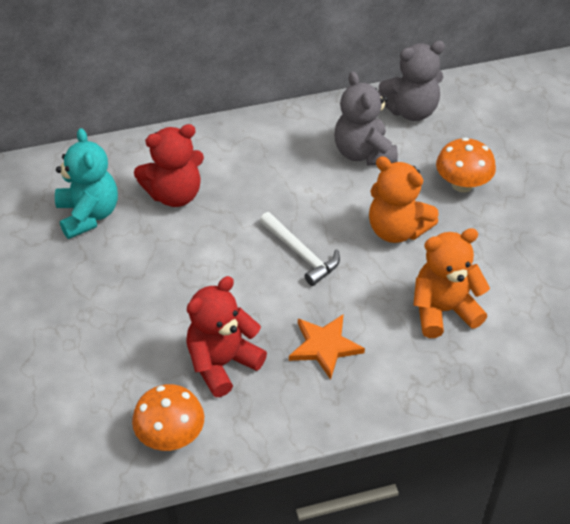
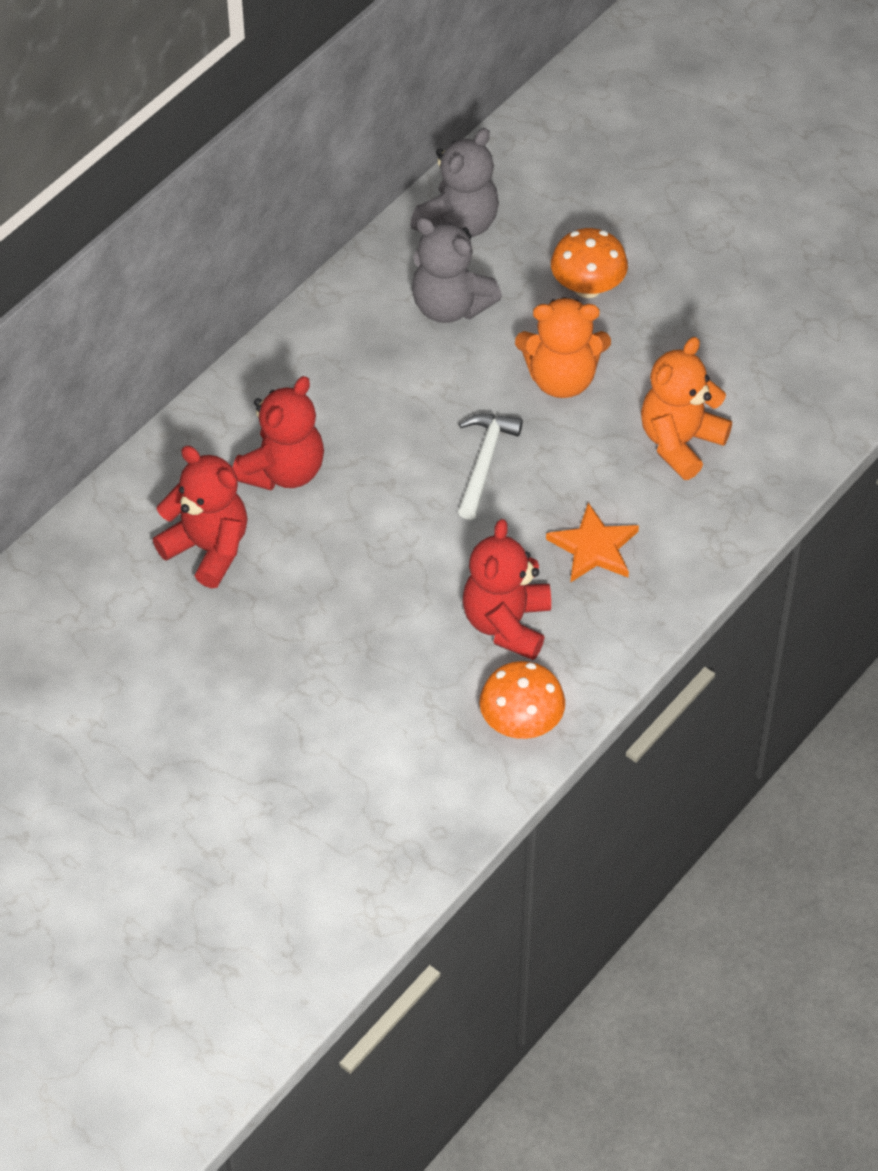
camera: 35 degrees left, 5 degrees up
turquoise teddy bear [55,128,118,239] -> red teddy bear [153,446,247,588]
white hammer [260,212,340,286] -> white hammer turned 90 degrees counterclockwise [458,414,523,520]

